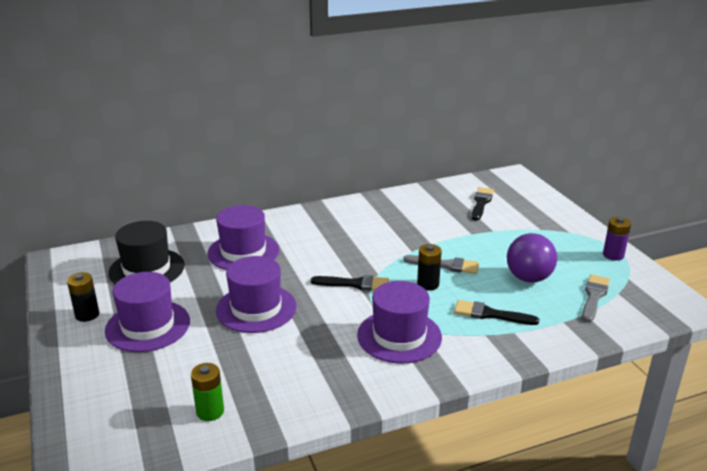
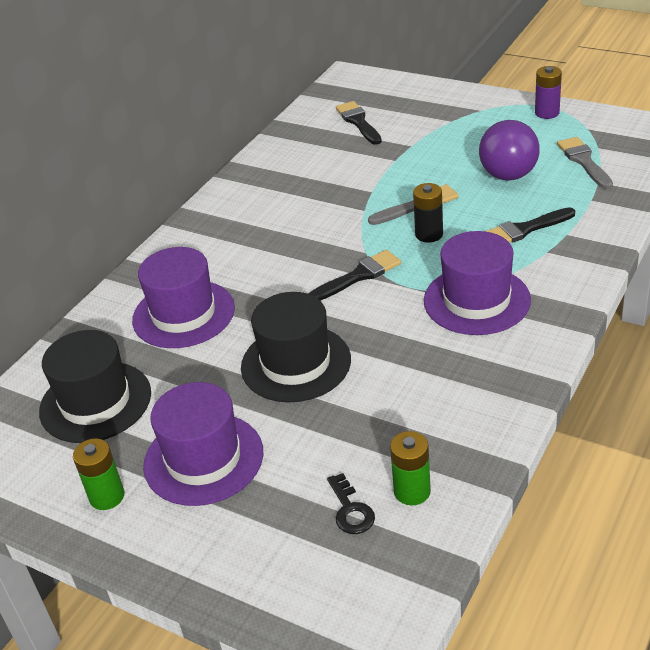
camera: 35 degrees left, 10 degrees up
black battery [67,272,99,322] -> green battery [73,438,125,510]
purple hat [216,256,297,333] -> black hat [241,292,351,402]
none -> black key [327,473,375,534]

